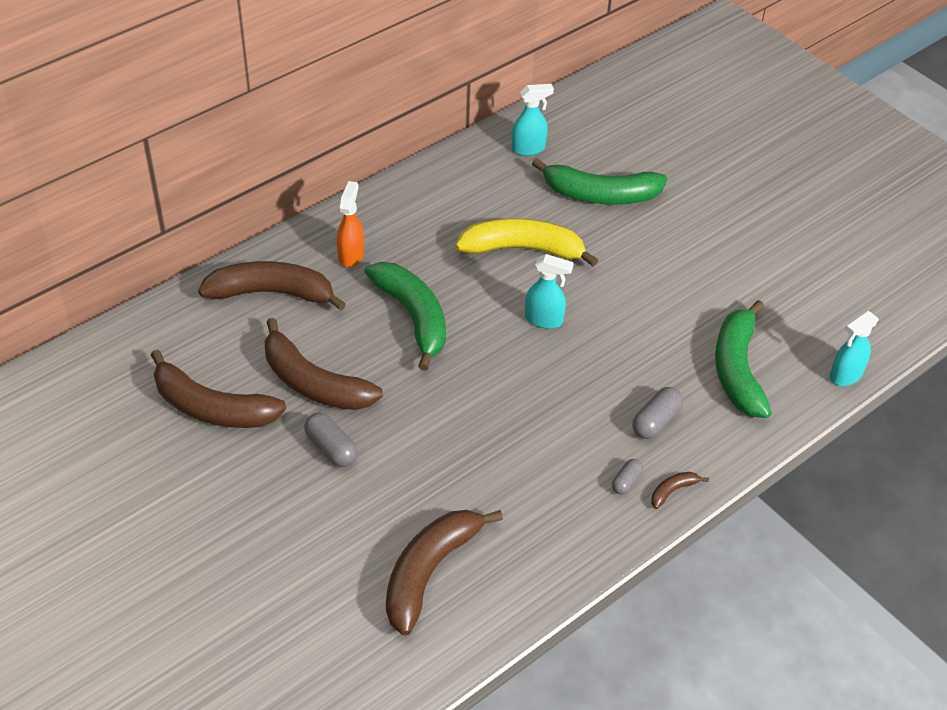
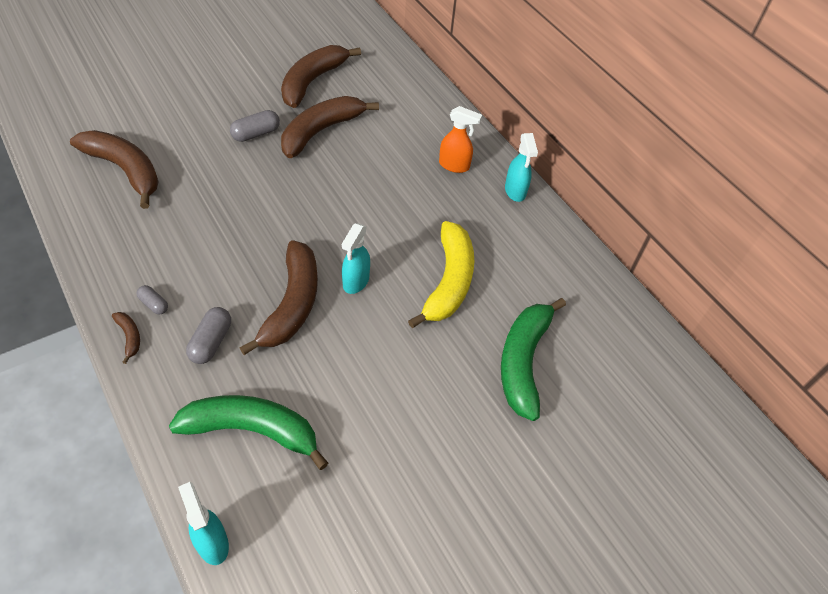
camera: 95 degrees right, 5 degrees up
brown banana [198,261,346,311] -> brown banana moved to [240,240,318,355]
green banana [364,262,446,371] -> none
turquoise spray bottle [512,84,554,156] -> turquoise spray bottle moved to [505,133,538,202]
grey capsule [632,387,683,439] -> grey capsule turned 60 degrees clockwise [186,307,231,364]

